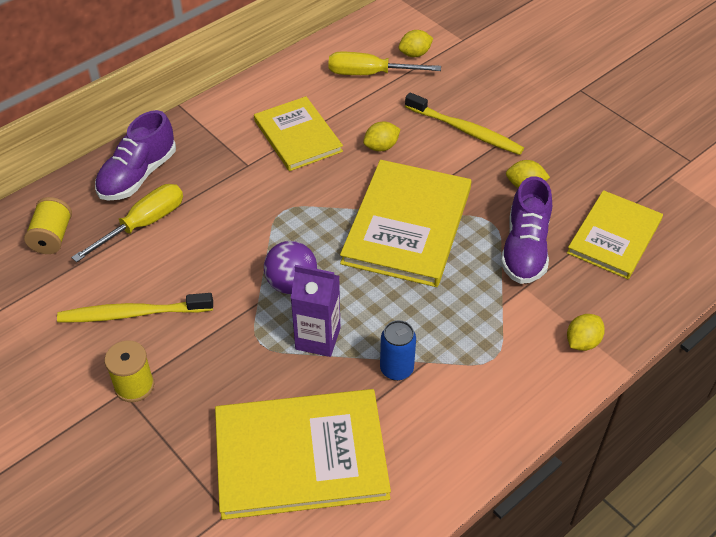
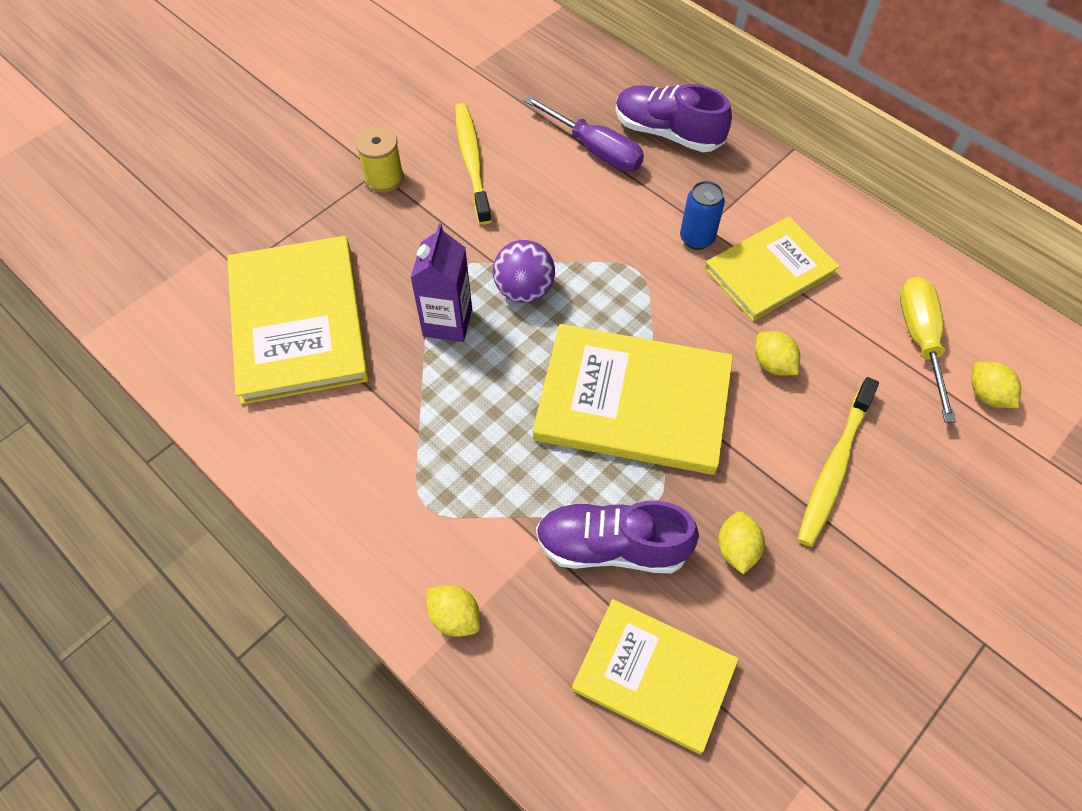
camera: 85 degrees right, 10 degrees up
yellow spool [24,197,72,254] -> none
yellow screwdriver [71,184,183,262] -> purple screwdriver [524,95,644,172]
blue can [380,320,416,381] -> blue can moved to [680,181,725,250]

